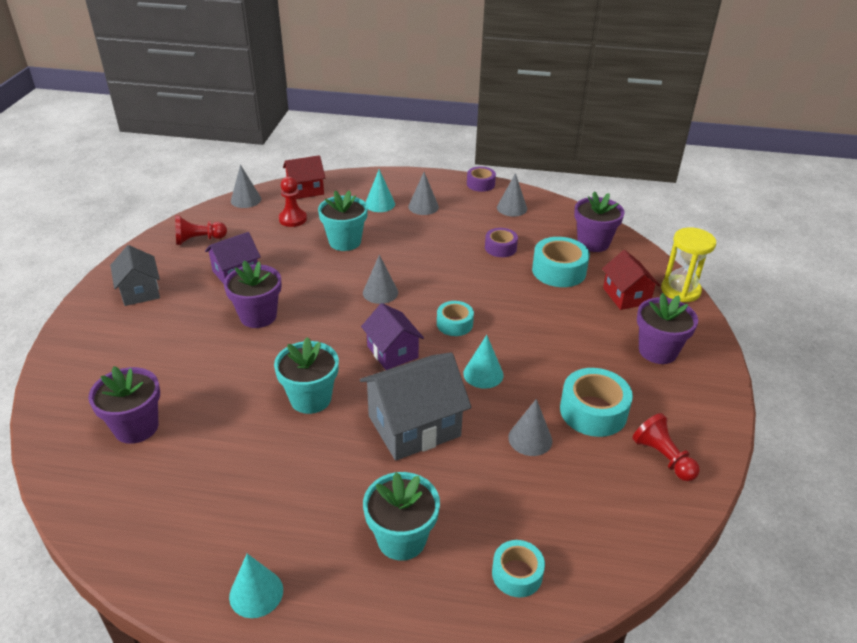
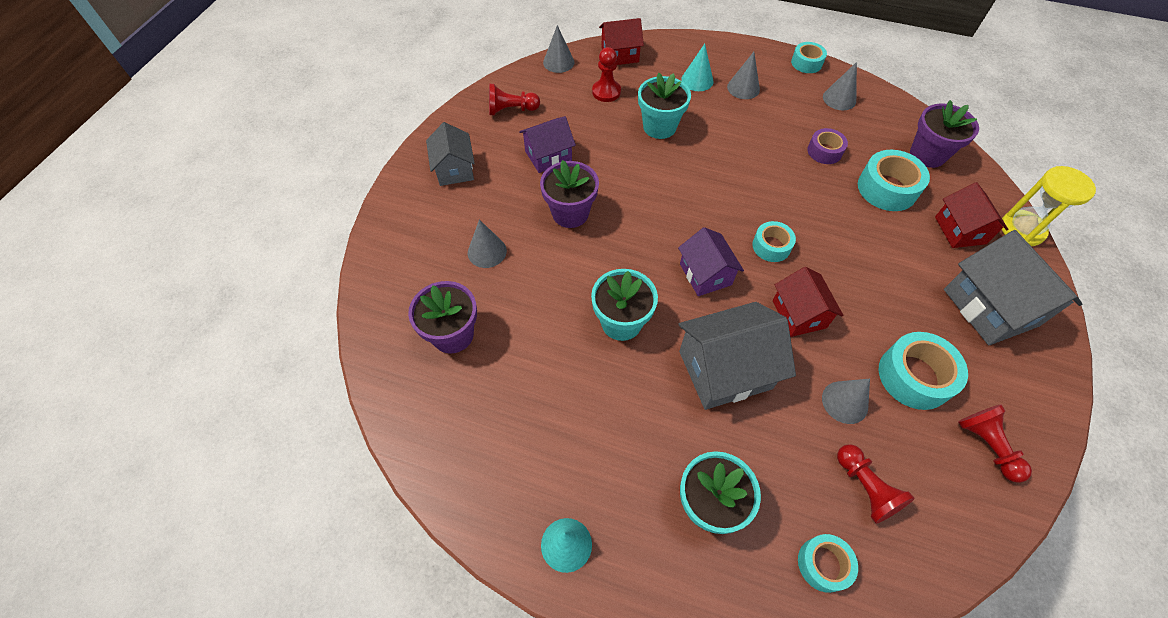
camera: 10 degrees right, 20 degrees up
grey cone [363,255,398,304] -> grey cone moved to [468,219,507,268]
turquoise cone [463,335,503,389] -> red house [773,267,843,337]
purple tape [467,167,496,192] -> turquoise tape [791,42,827,73]
purple flower pot [637,293,698,364] -> grey house [944,230,1082,345]
none -> red pawn [837,444,915,524]

